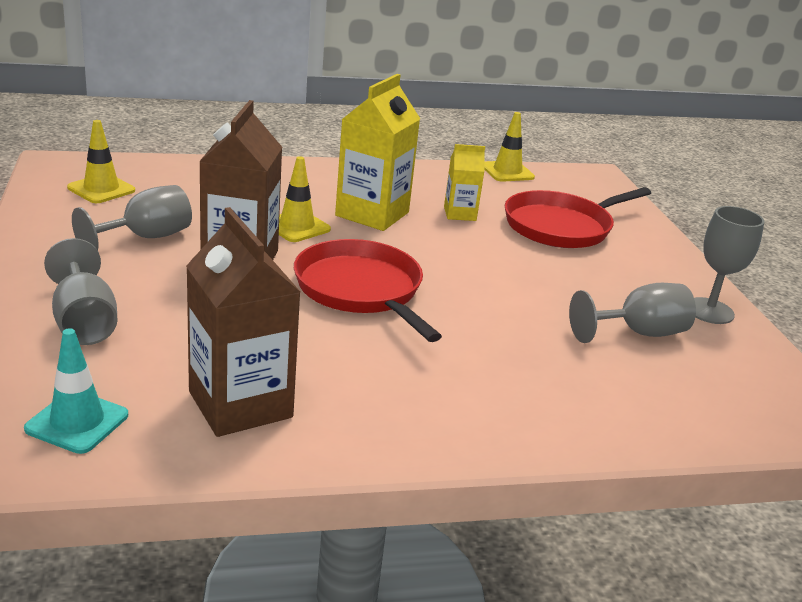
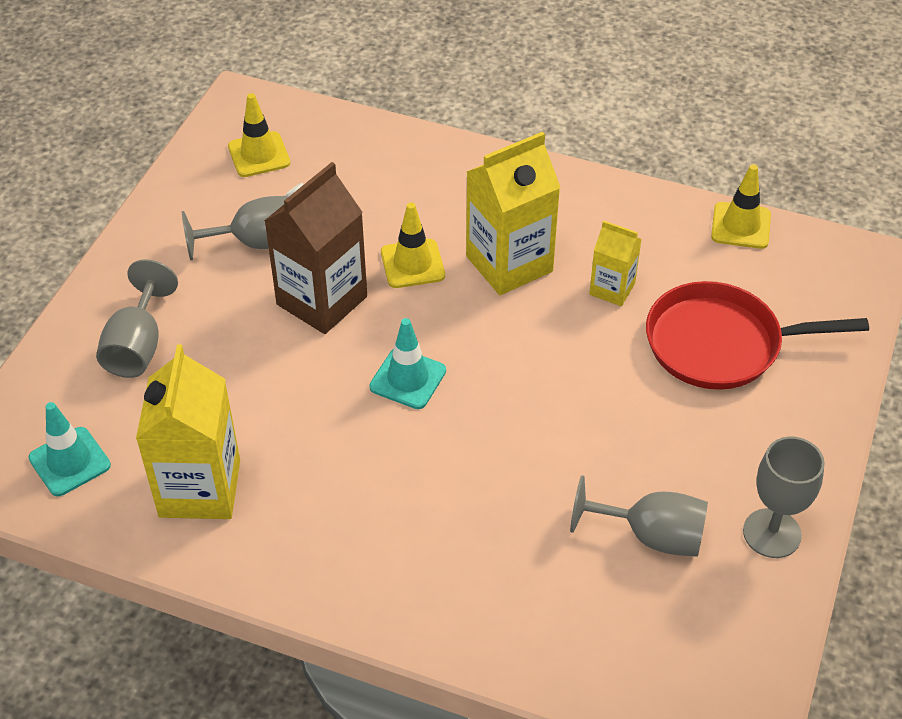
camera: 35 degrees right, 20 degrees up
brown carton [186,207,300,437] -> yellow carton [136,344,240,519]
red pan [294,239,442,342] -> turquoise traffic cone [370,318,446,409]

